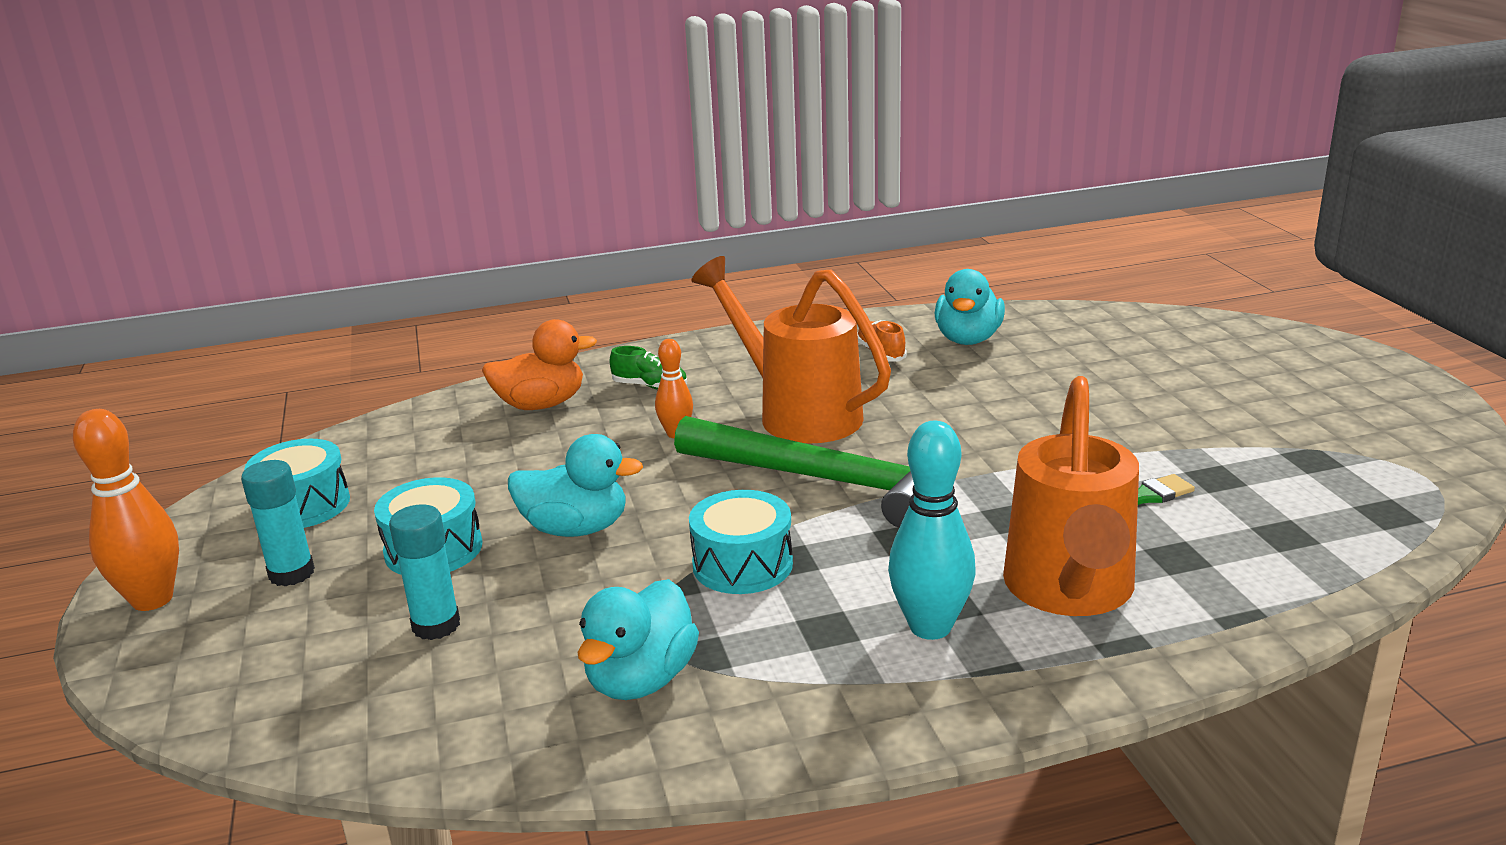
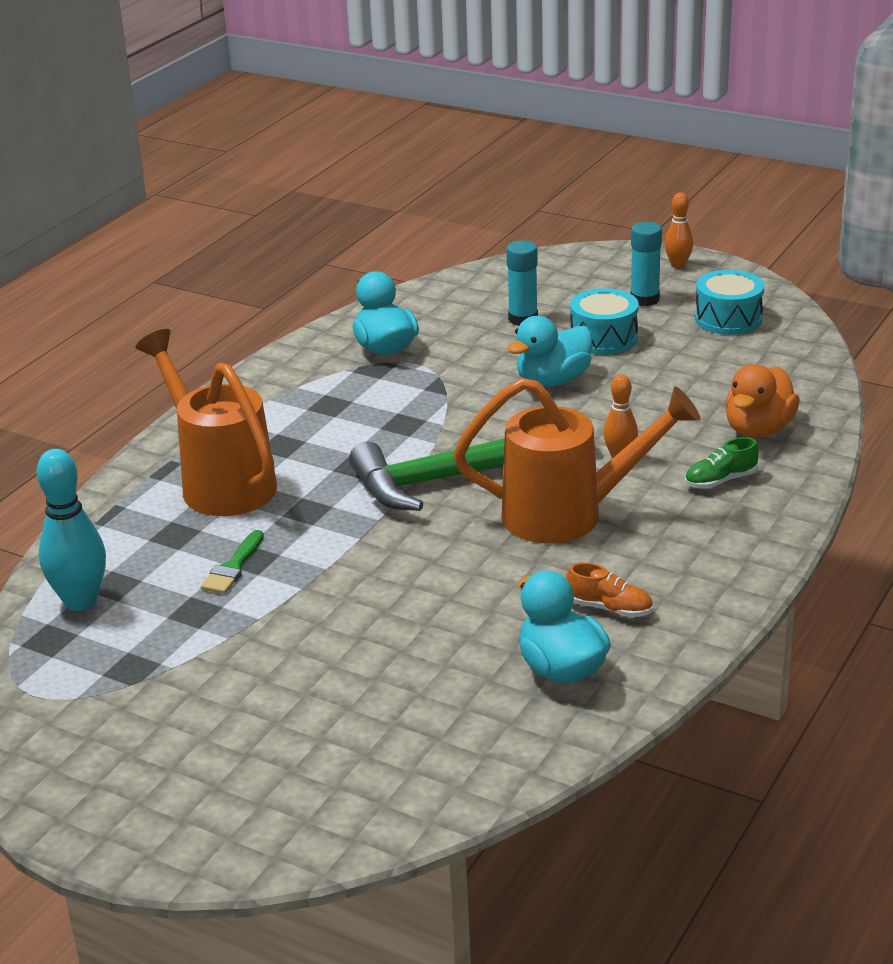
camera: 135 degrees right, 5 degrees up
orange bowling pin [73,409,179,611] -> orange bowling pin [665,193,693,268], size x0.59
turquoise drum [689,490,793,594] -> none
turquoise bowling pin [888,421,976,640] -> turquoise bowling pin moved to [37,449,106,611]

